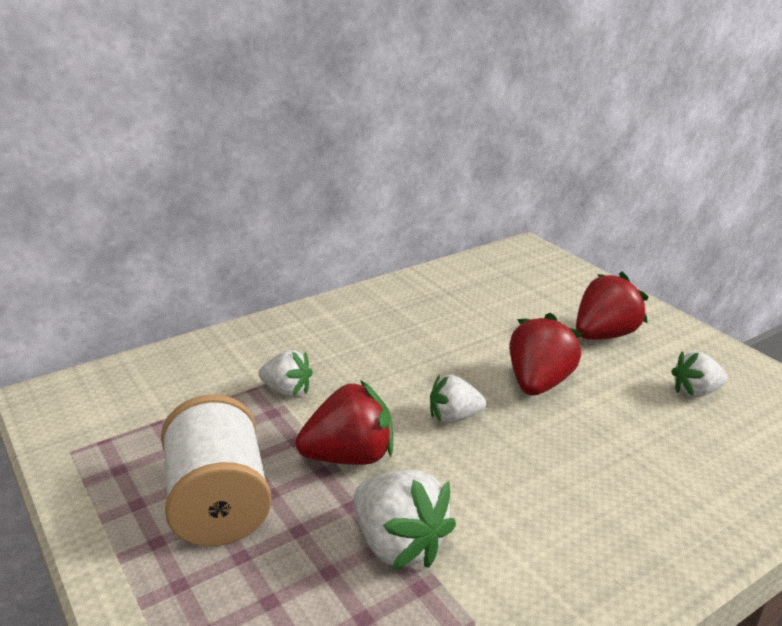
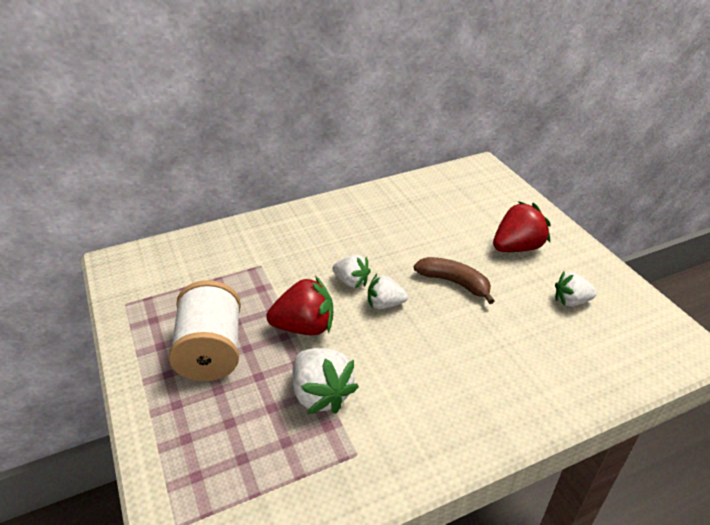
camera: 10 degrees right, 10 degrees up
white strawberry [259,350,313,397] -> white strawberry moved to [332,255,371,288]
red strawberry [509,313,583,396] -> brown banana [414,257,494,304]

